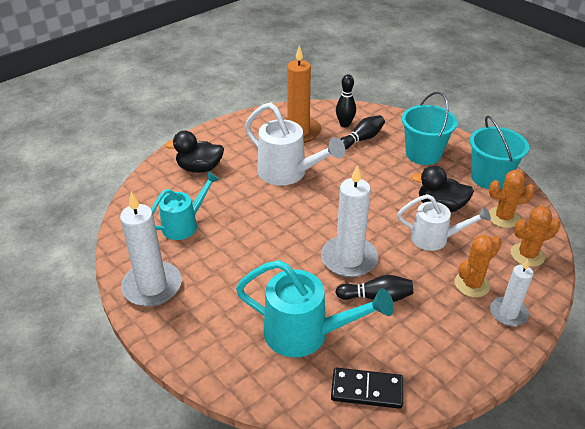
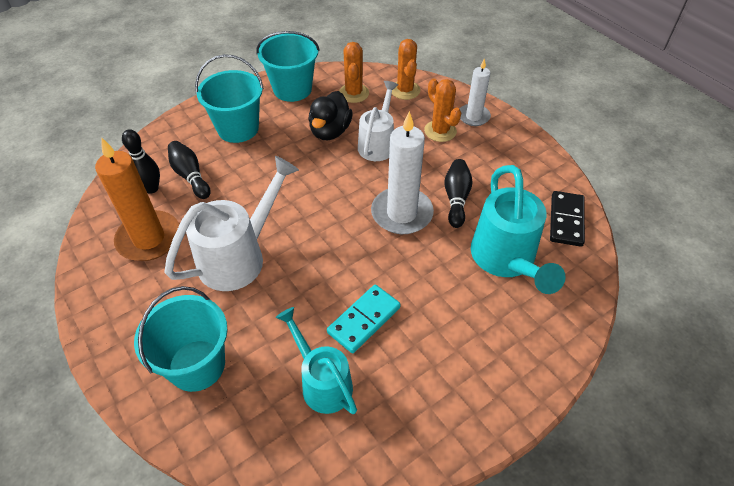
camera: 85 degrees left, 10 degrees up
white candle [120,192,182,306] -> none
black duck [165,131,224,173] -> turquoise bucket [134,286,227,392]
turquoise watering can [236,260,394,357] -> turquoise watering can turned 150 degrees clockwise [471,165,566,294]
none -> turquoise domino [327,285,401,353]

